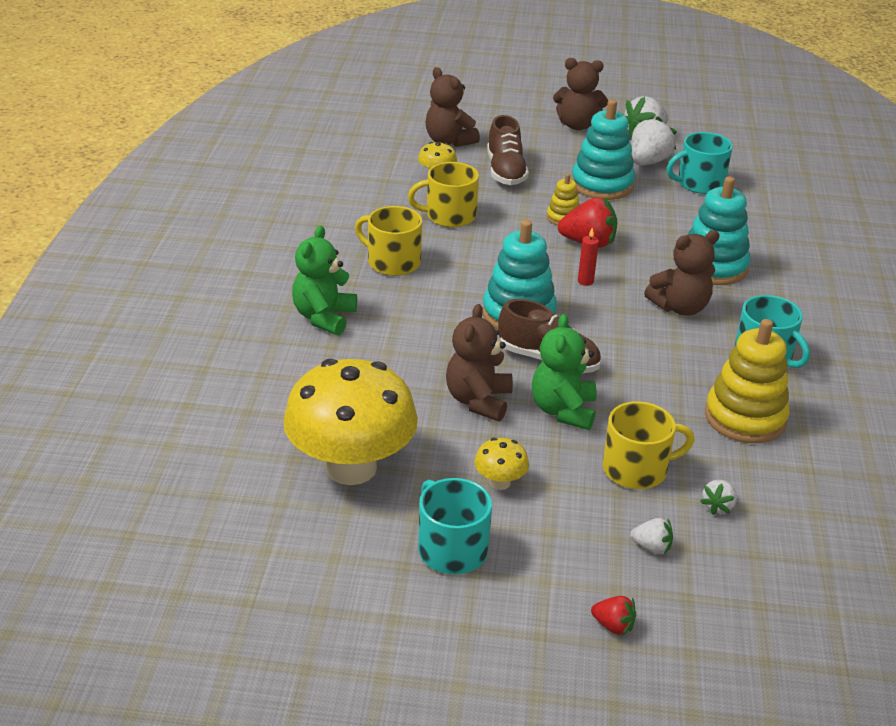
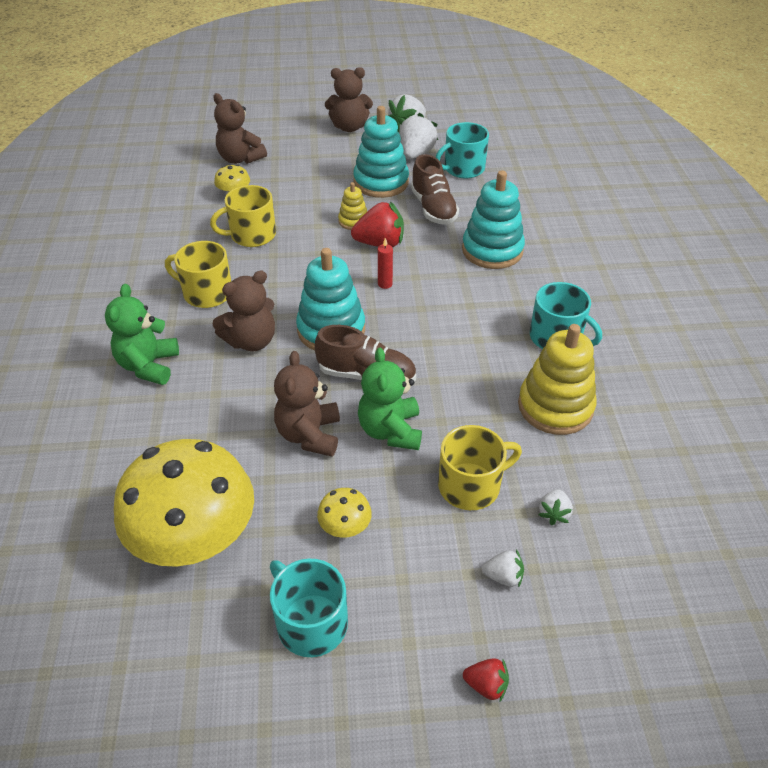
camera: 10 degrees left, 10 degrees up
brown shoe [487,115,529,185] -> brown shoe moved to [411,154,459,225]
brown teddy bear [644,230,720,316] -> brown teddy bear moved to [212,270,275,351]

